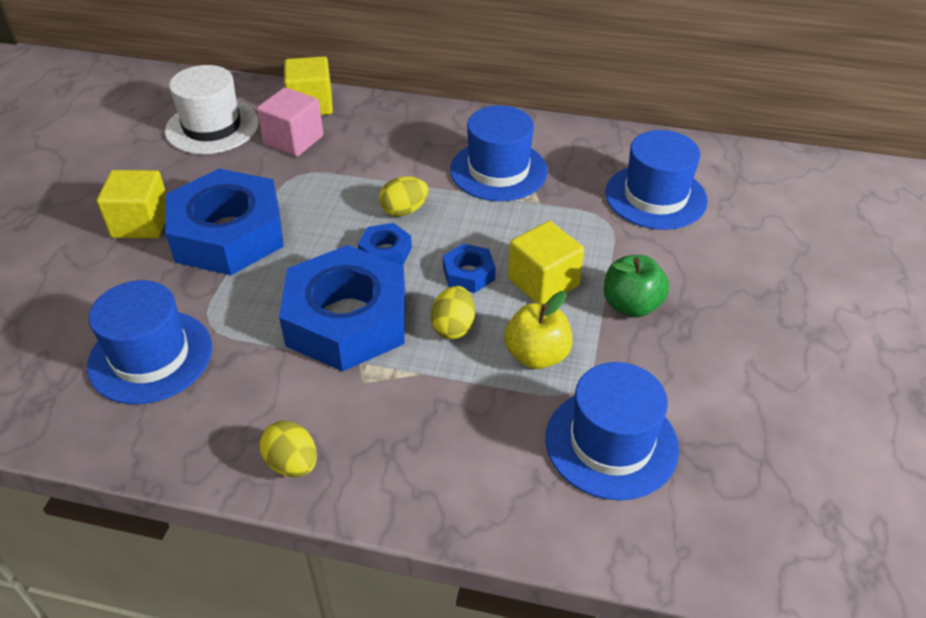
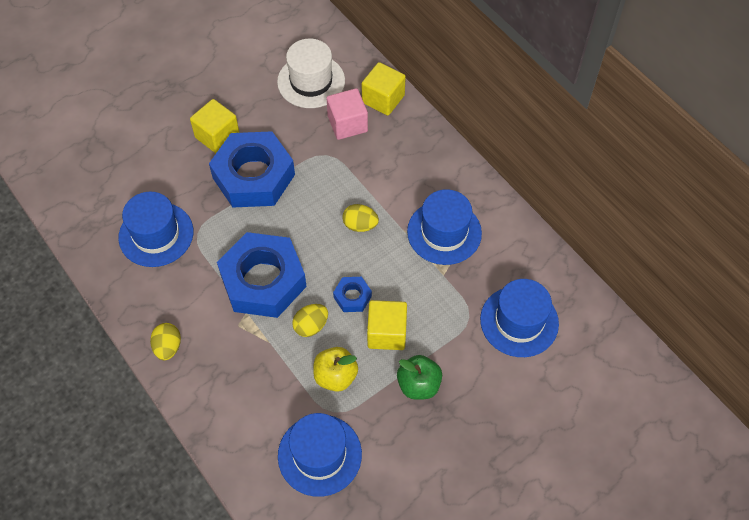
camera: 40 degrees right, 15 degrees up
blue nut [358,223,412,266] -> none

